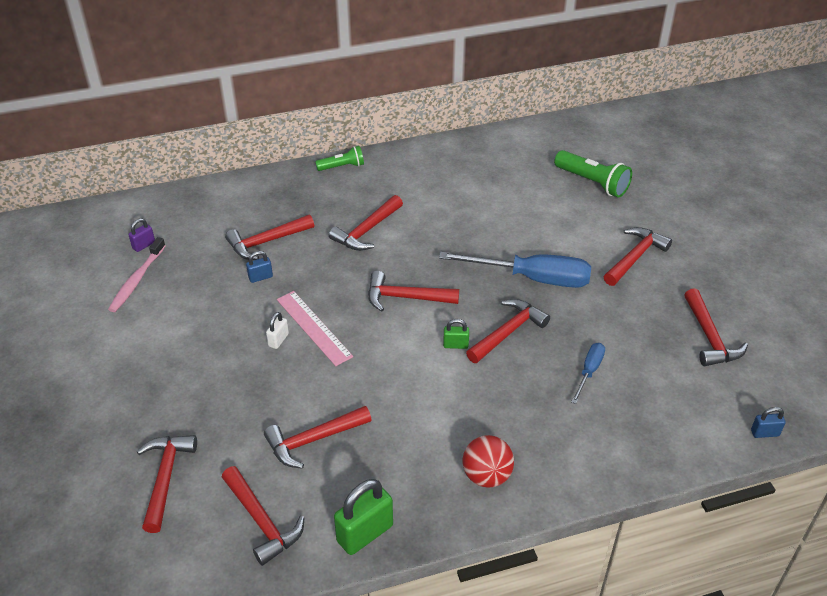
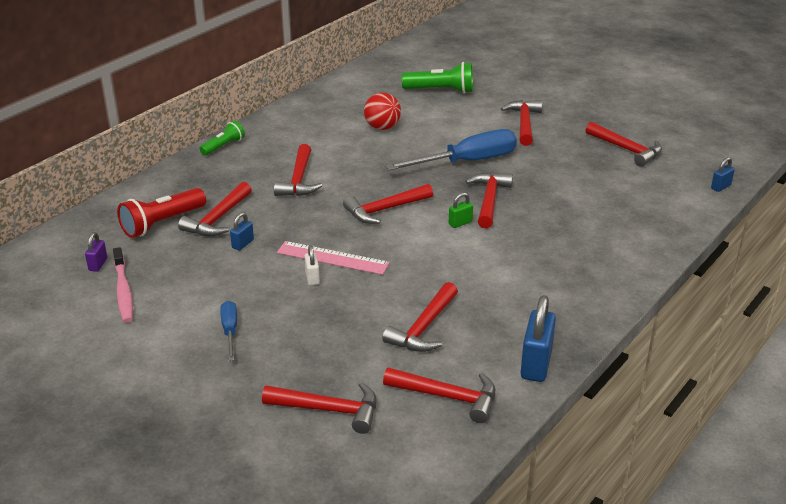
camera: 35 degrees left, 10 degrees down
red hammer [137,435,197,533] -> red hammer turned 135 degrees clockwise [262,382,376,434]
green padlock [334,479,393,555] -> blue padlock [520,295,556,382]
red ball [463,435,514,488] -> red ball moved to [364,92,401,130]
blue screwdriver [571,343,605,404] -> blue screwdriver moved to [220,301,237,361]
none -> red flashlight [117,188,206,238]

